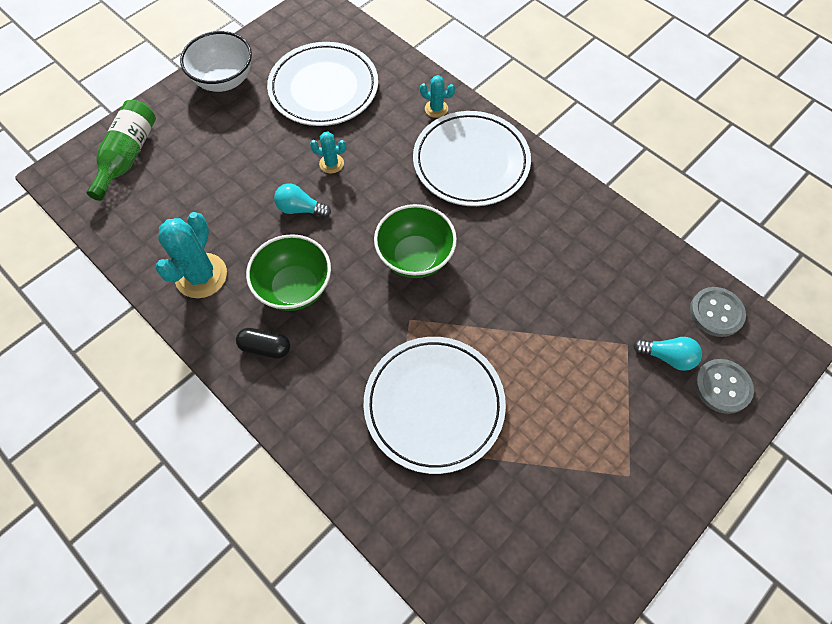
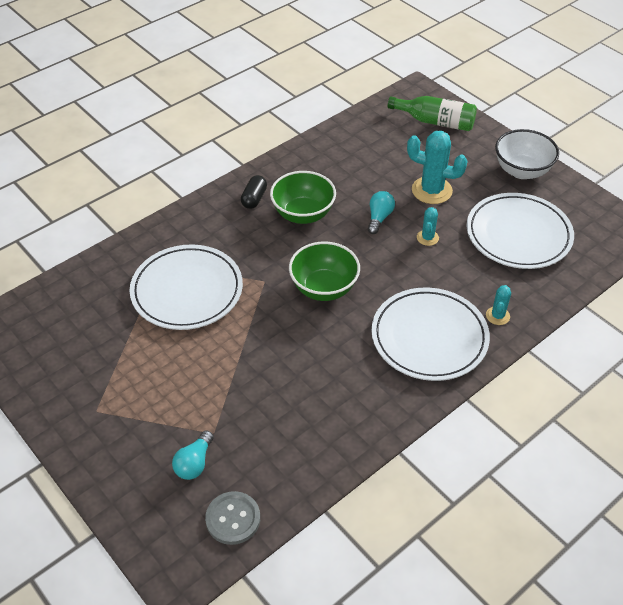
camera: 95 degrees right, 15 degrees down
turquoise cactus [155,212,227,298] -> turquoise cactus moved to [407,131,468,204]
grey button [695,359,754,414] -> none

